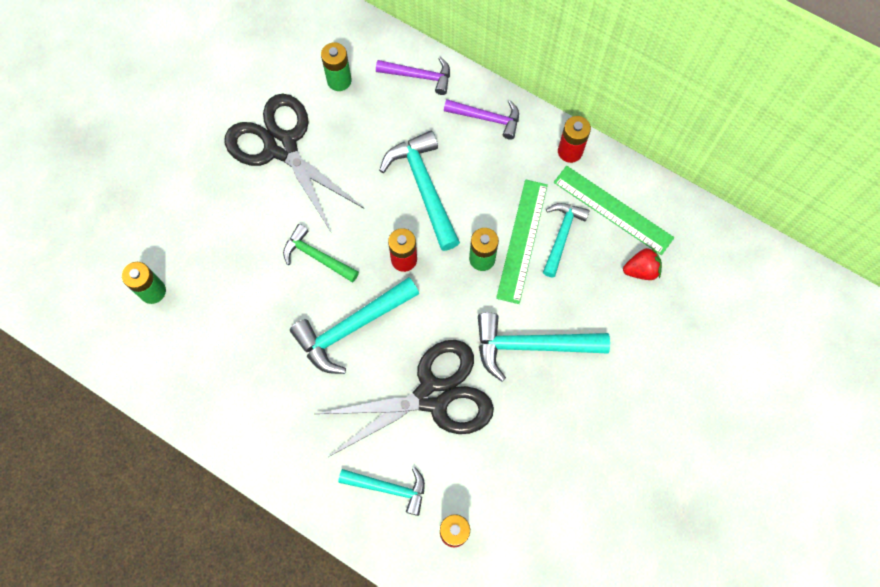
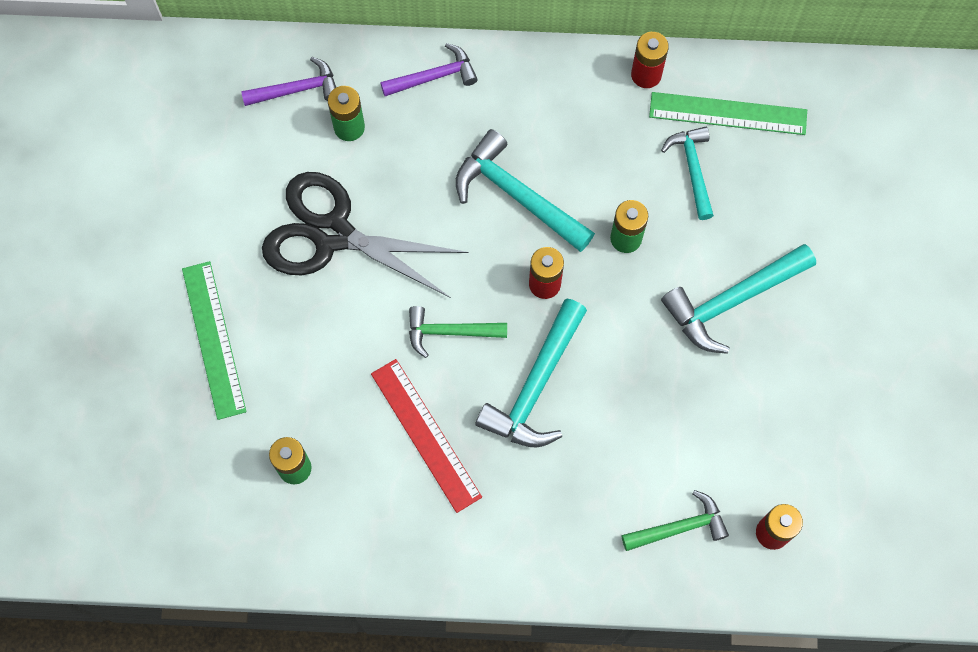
camera: 30 degrees left, 0 degrees up
black scissors [316,340,494,457] -> none
turquoise hammer [338,467,425,516] -> green hammer [622,490,729,551]
purple hammer [444,100,519,140] -> purple hammer moved to [241,57,336,106]
green ruler [496,179,548,304] -> green ruler moved to [182,261,246,420]
red strawberry [623,247,662,280] -> none
none -> red ruler [371,359,482,513]

